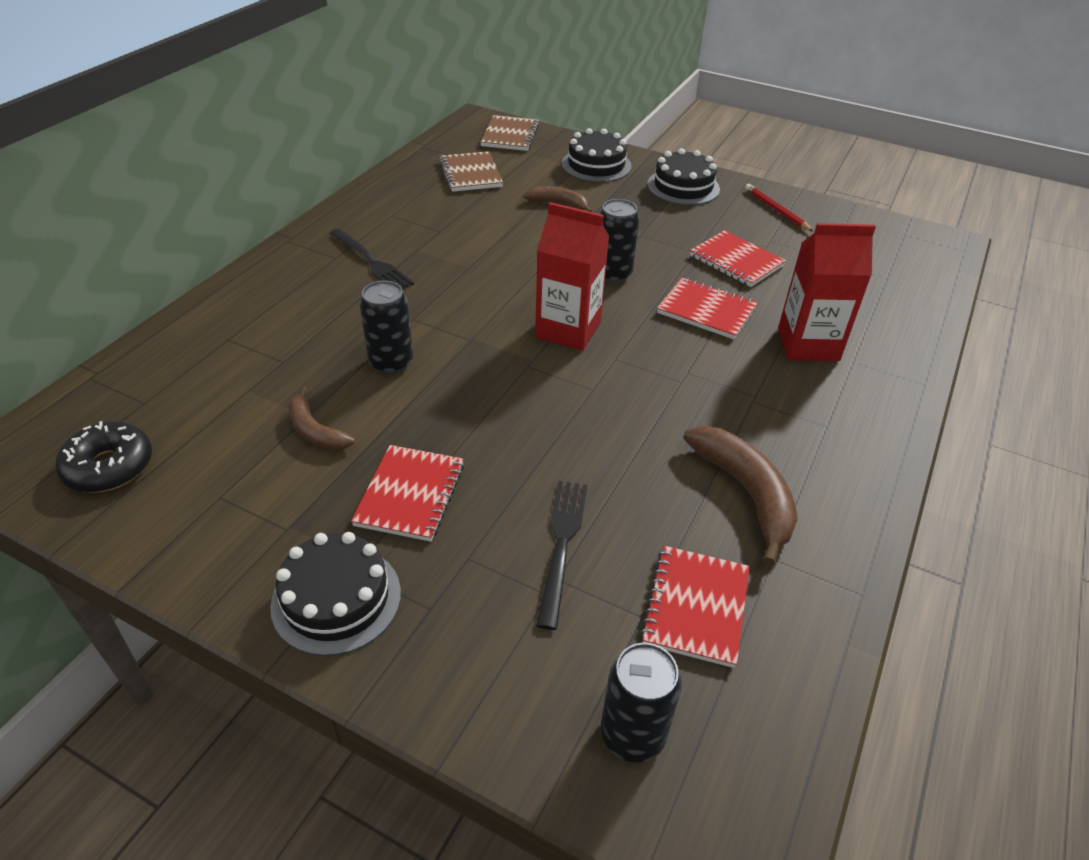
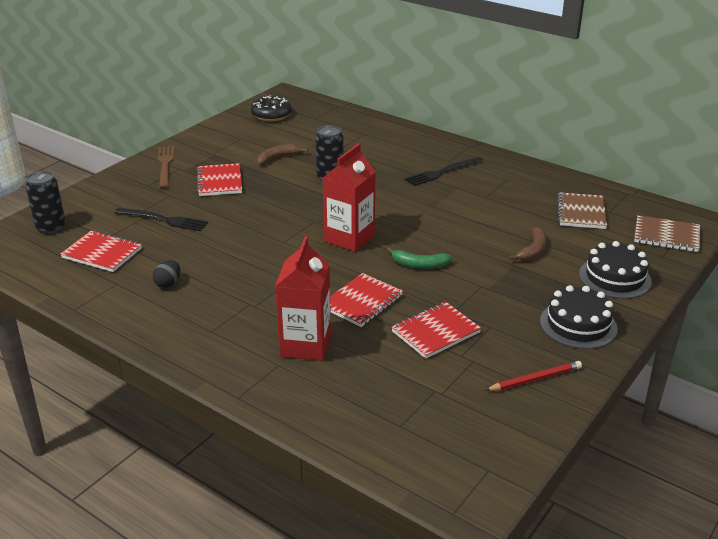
camera: 100 degrees right, 10 degrees down
black cake [270,532,401,656] -> brown fork [158,146,174,189]
red notebook [351,445,464,542] -> red notebook turned 60 degrees clockwise [197,163,242,196]
brown notebook [439,151,503,192] -> brown notebook turned 75 degrees counterclockwise [557,192,607,229]
black can [599,199,639,283] -> green banana [387,247,452,269]
brown banana [683,426,798,566] -> black egg [153,260,180,288]

